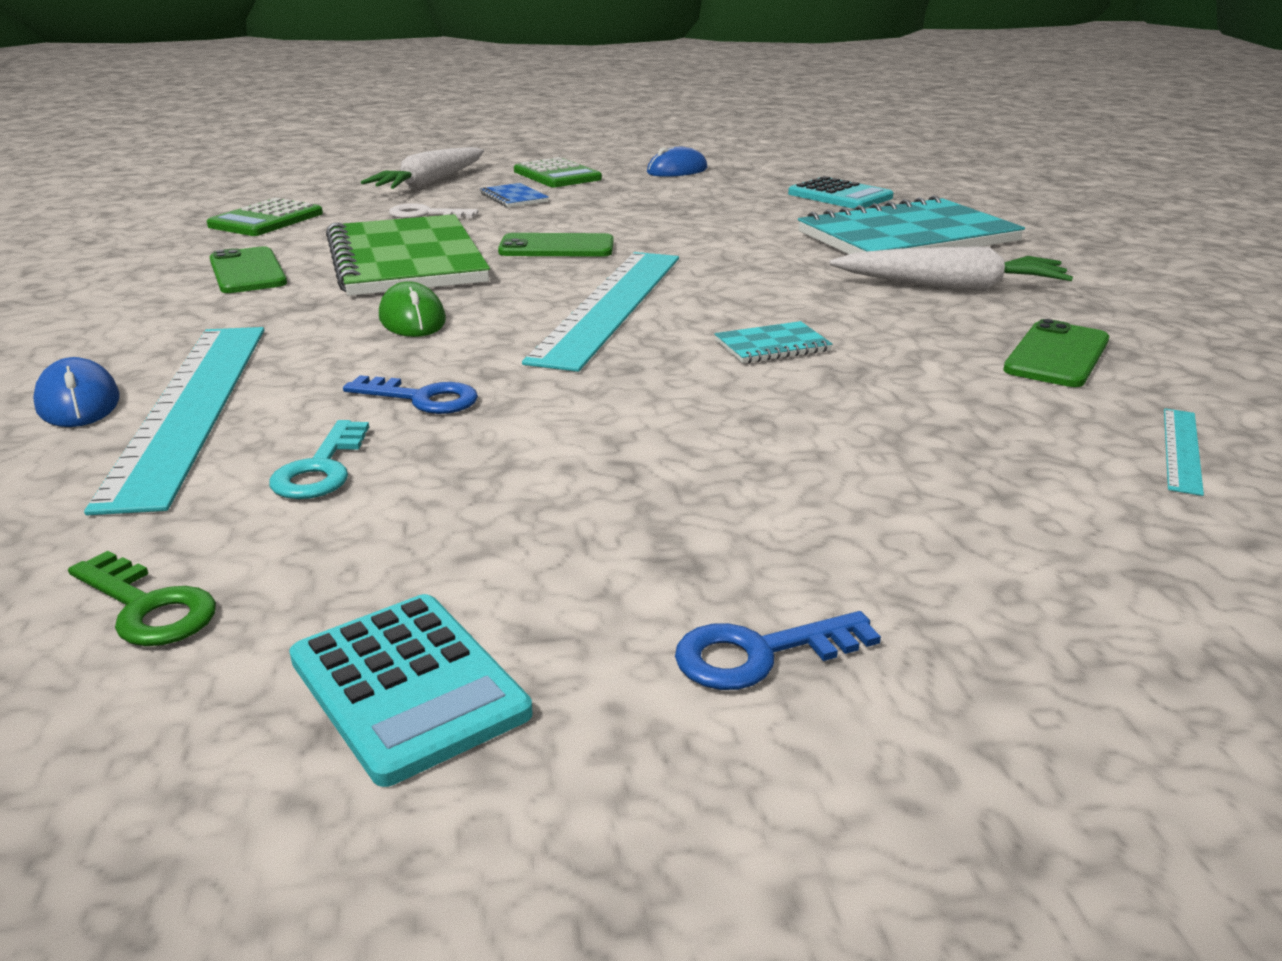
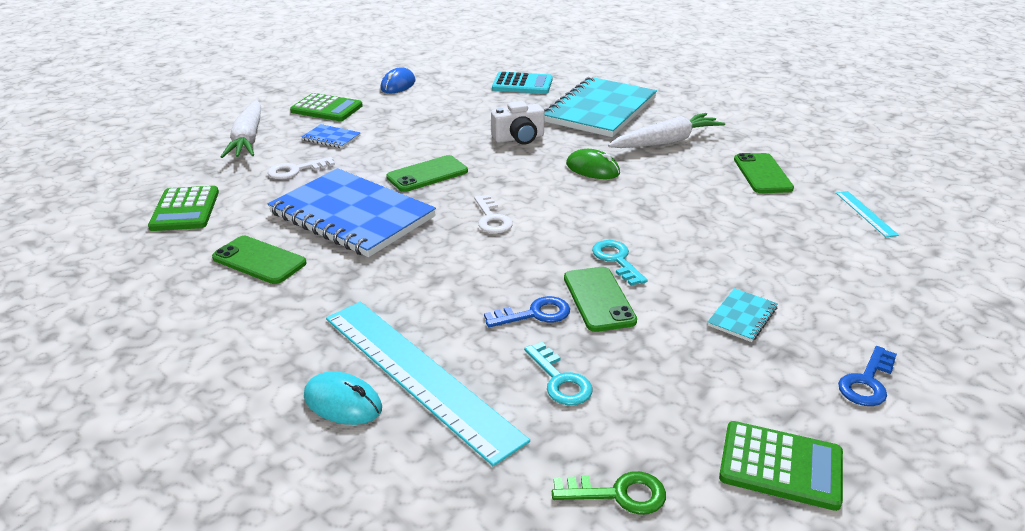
camera: 35 degrees left, 5 degrees up
blue mouse [33,357,120,427] -> turquoise mouse [304,371,382,425]
turquoise calculator [289,594,533,787] -> green calculator [719,421,843,511]
green notebook [326,214,490,296] -> blue notebook [268,168,436,257]
green mouse [379,281,446,337] -> green mouse moved to [566,149,620,179]
turquoise ruler [522,252,679,372] -> none
turquoise notebook [714,321,832,363] -> turquoise notebook moved to [708,288,778,342]
none -> white key [474,195,513,234]
none -> white camera [491,101,545,145]
none -> green phone [564,267,637,332]
none -> turquoise key [592,240,648,286]

